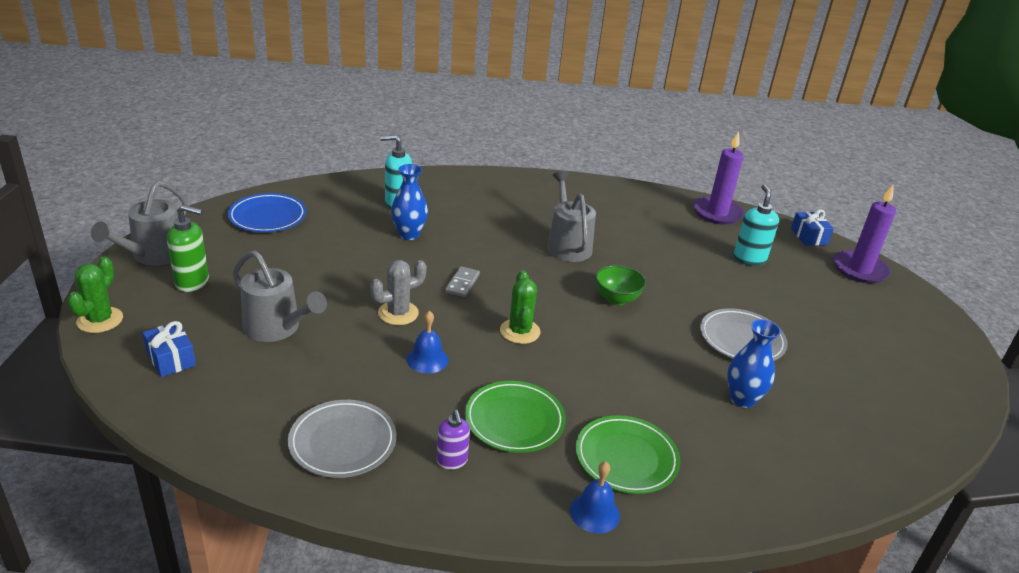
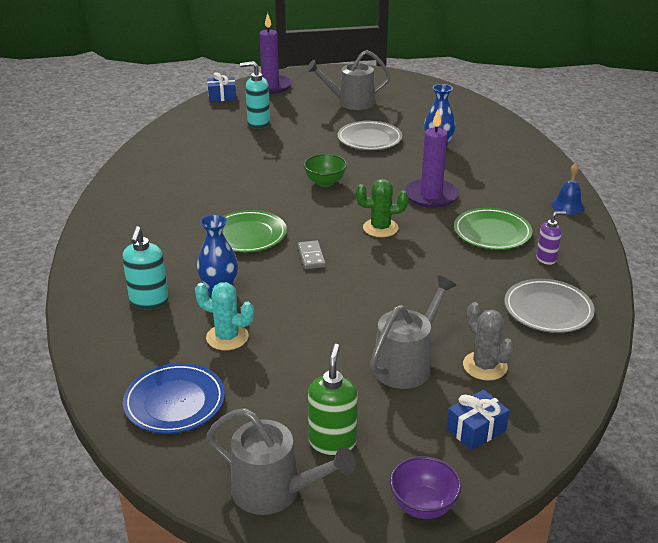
camera: 85 degrees left, 0 degrees up
green cactus [67,257,123,333] -> purple bowl [390,456,461,519]
grey cactus [370,260,427,325] -> grey cactus moved to [463,302,514,381]
blue bell [407,311,449,373] -> none
grey domino [445,266,480,297] -> grey domino turned 60 degrees clockwise [298,240,326,269]
grey watering can [547,171,596,262] -> grey watering can moved to [306,50,391,110]
green plate [576,415,680,494] -> green plate moved to [222,210,287,253]
purple candle [693,131,744,225] -> purple candle moved to [405,110,459,208]
none -> turquoise cactus [195,282,254,350]

